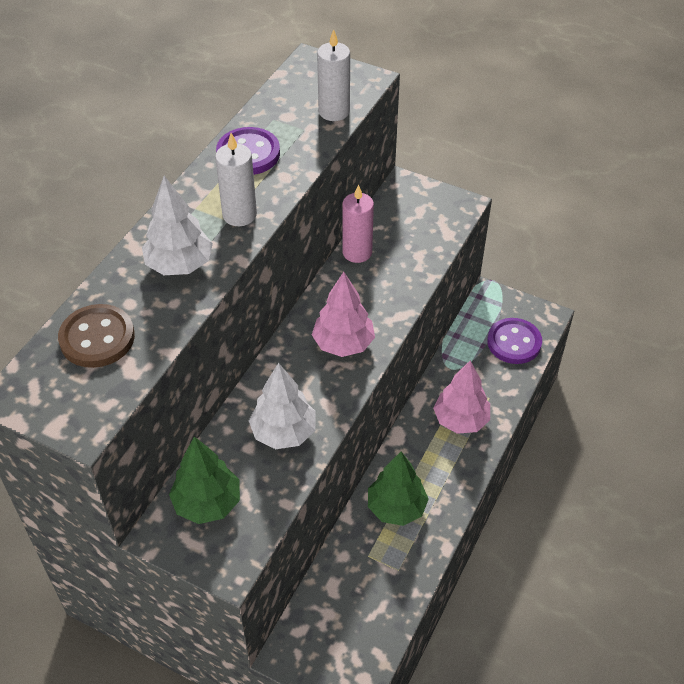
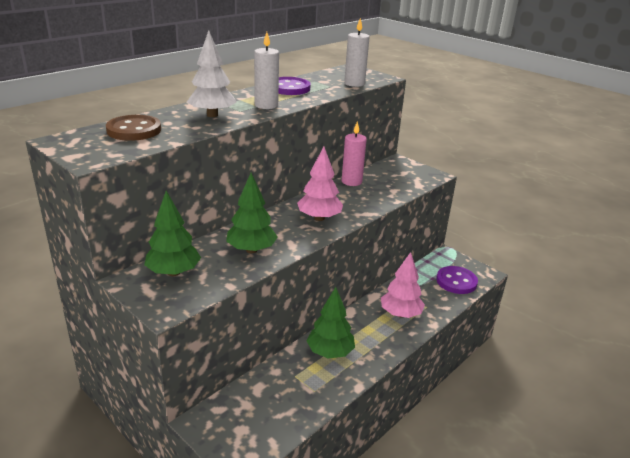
camera: 15 degrees right, 20 degrees down
white tree [249,363,316,449] -> green tree [226,173,278,253]

